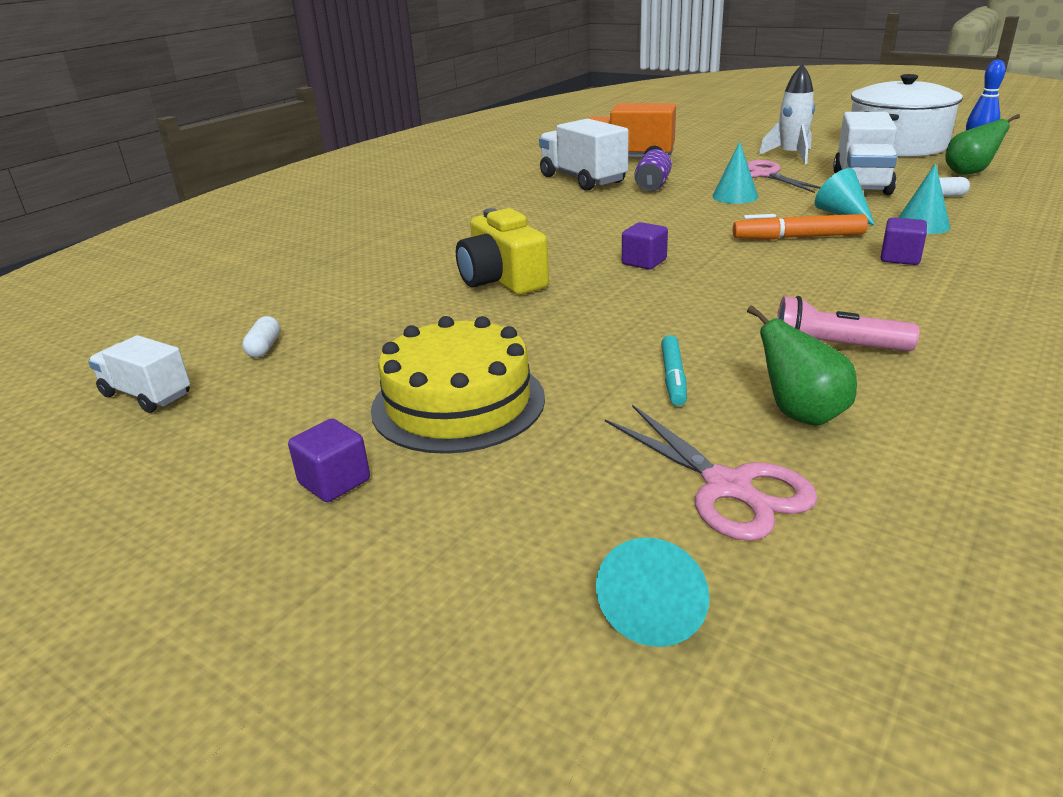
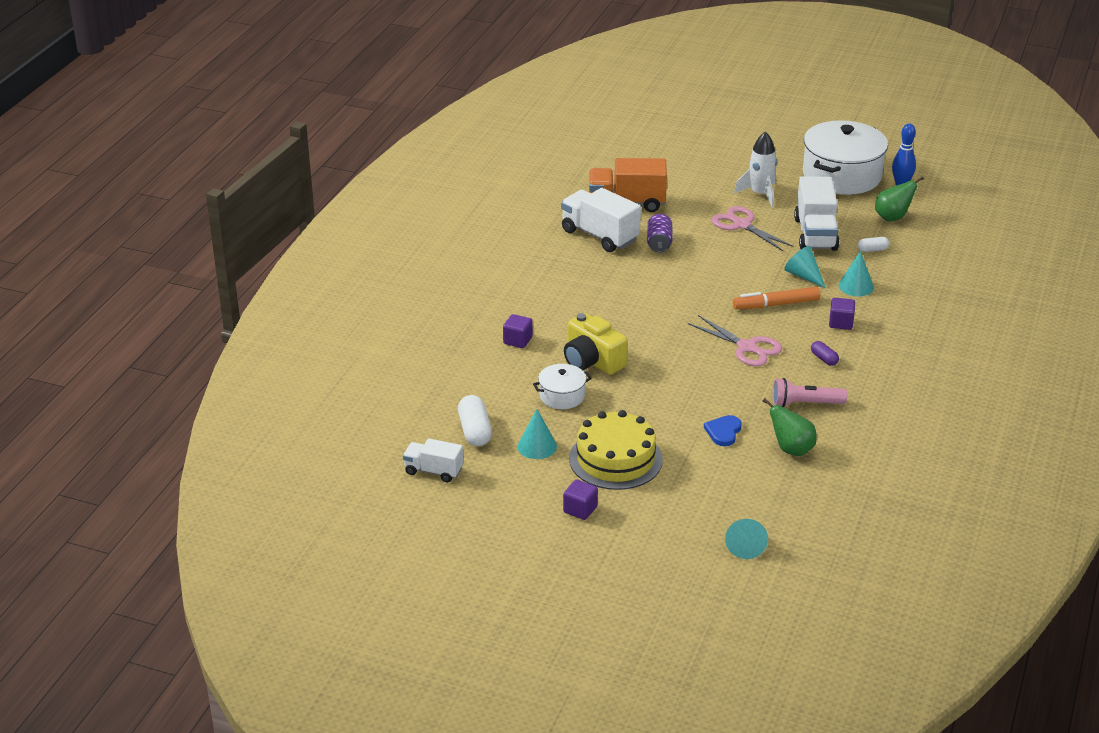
camera: 15 degrees left, 5 degrees up
white capsule [242,316,280,358] -> white capsule [458,395,492,446], size x1.79
pink scissors [605,405,818,541] -> pink scissors moved to [688,315,782,366]
purple cube [622,222,668,269] -> purple cube moved to [503,314,533,348]
turquoise marker [661,335,687,406] -> blue heart [704,415,742,446]
turquoise cone [712,142,758,204] -> turquoise cone moved to [517,409,557,459]
none -> white pot [533,364,592,409]
none -> purple capsule [811,341,839,366]

